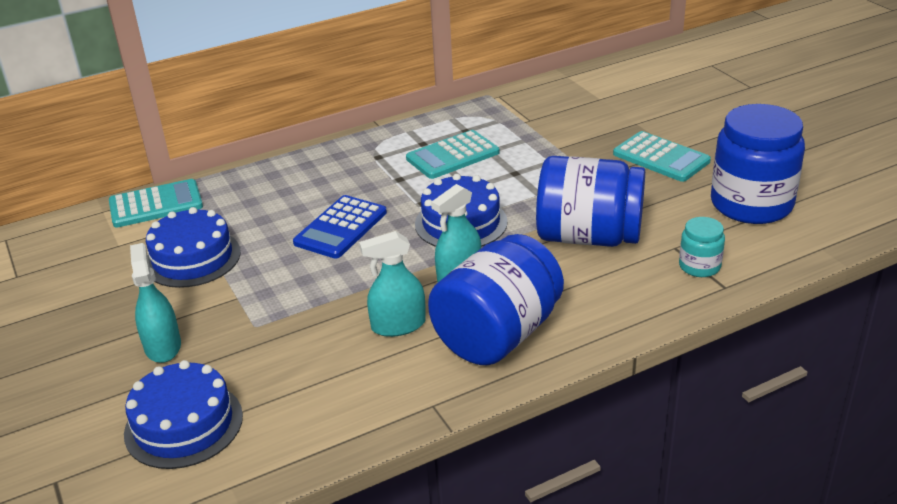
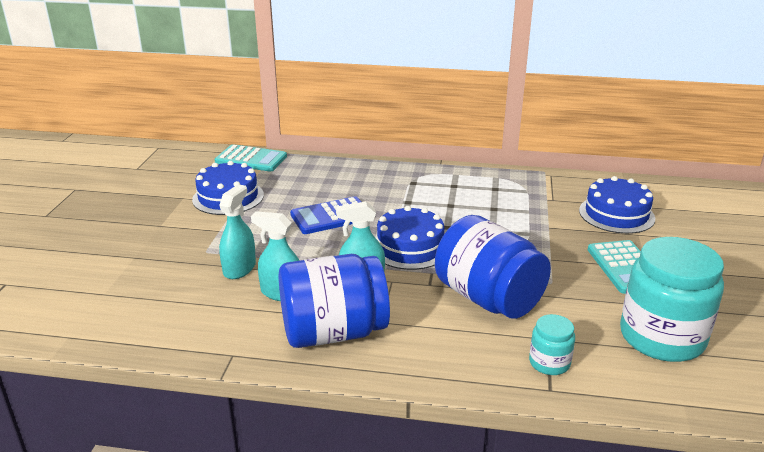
camera: 35 degrees right, 5 degrees down
blue cake [124,360,243,469] -> blue cake moved to [579,176,655,234]
turquoise spray bottle [130,243,181,363] -> turquoise spray bottle moved to [219,184,256,279]
turquoise calculator [406,130,499,179] -> none
blue jar [711,104,805,224] -> turquoise jar [620,237,724,362]

